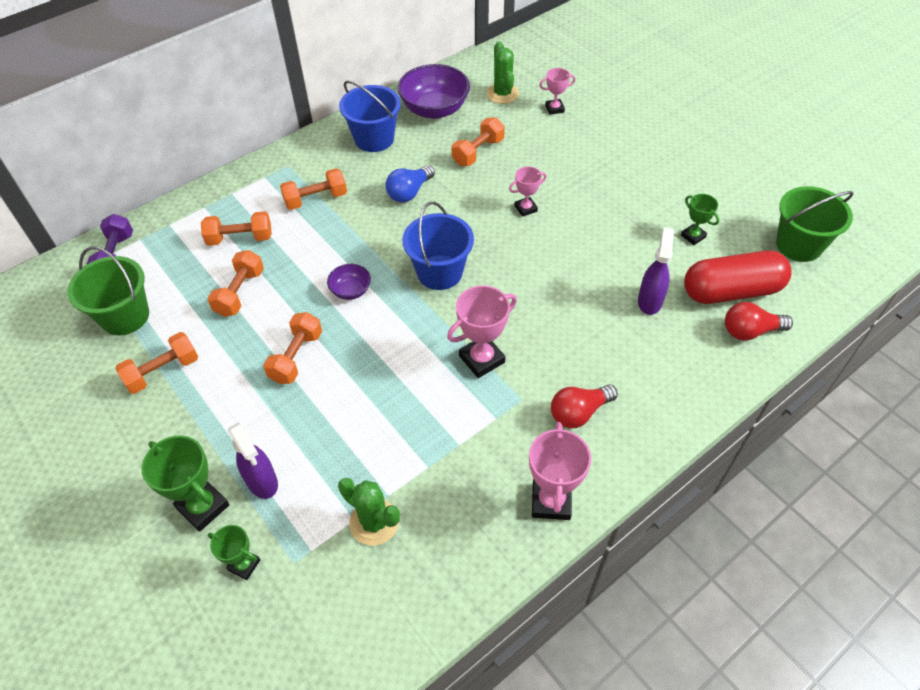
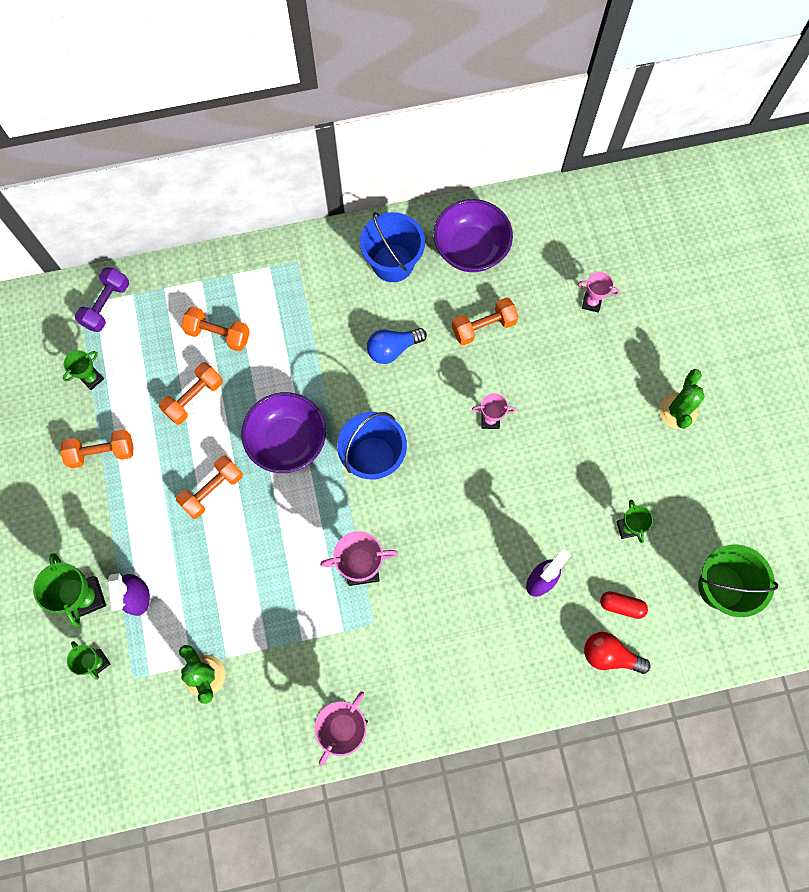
camera: 25 degrees right, 20 degrees up
green bucket [67,246,149,335] -> green trophy [63,350,104,390]
orange dumbbell [280,168,347,210] -> none
purple bowl [327,264,371,300] -> purple bowl [241,392,326,473], size x1.99
green cactus [487,41,519,104] -> green cactus moved to [659,369,705,429]
red light bulb [551,384,618,428] -> none
red capsule [684,251,792,304] -> red capsule [600,591,648,619], size x0.45

